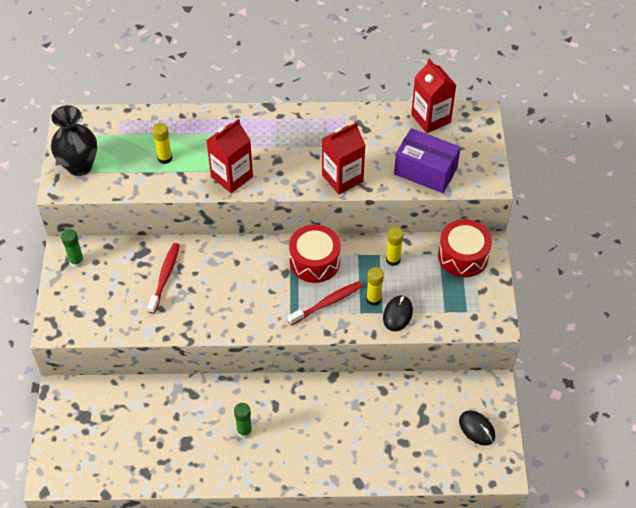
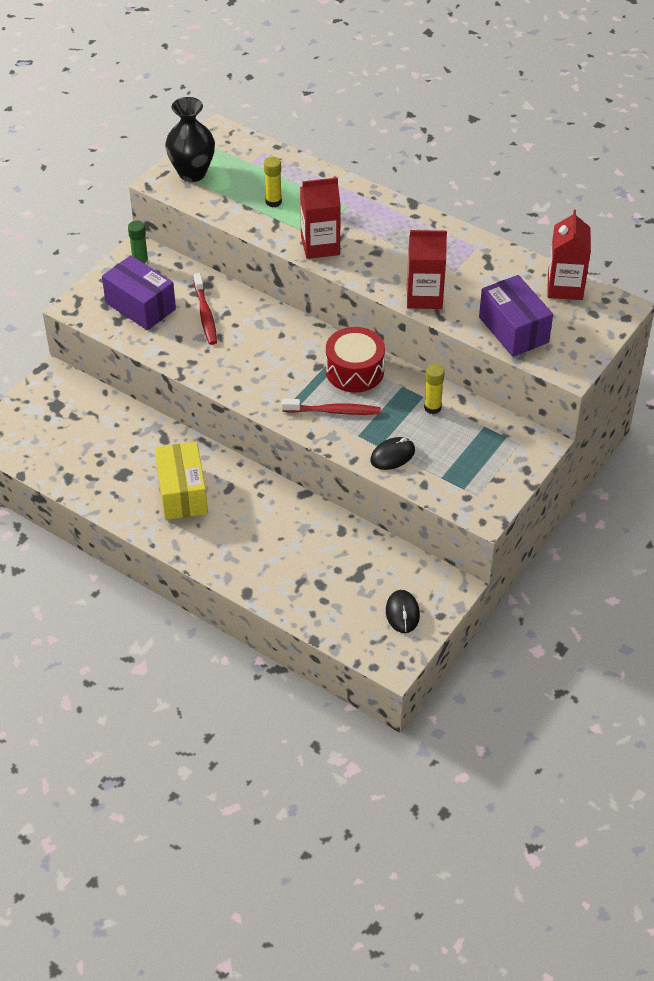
camera: 35 degrees right, 5 degrees down
red toothbrush [148,243,180,314] -> red toothbrush turned 120 degrees clockwise [193,273,217,345]
green glue stick [234,403,252,438] -> yellow box [155,442,208,520]
yellow glue stick [366,267,384,306] -> none
red drum [438,219,492,277] -> none
none -> purple box [102,255,176,330]

